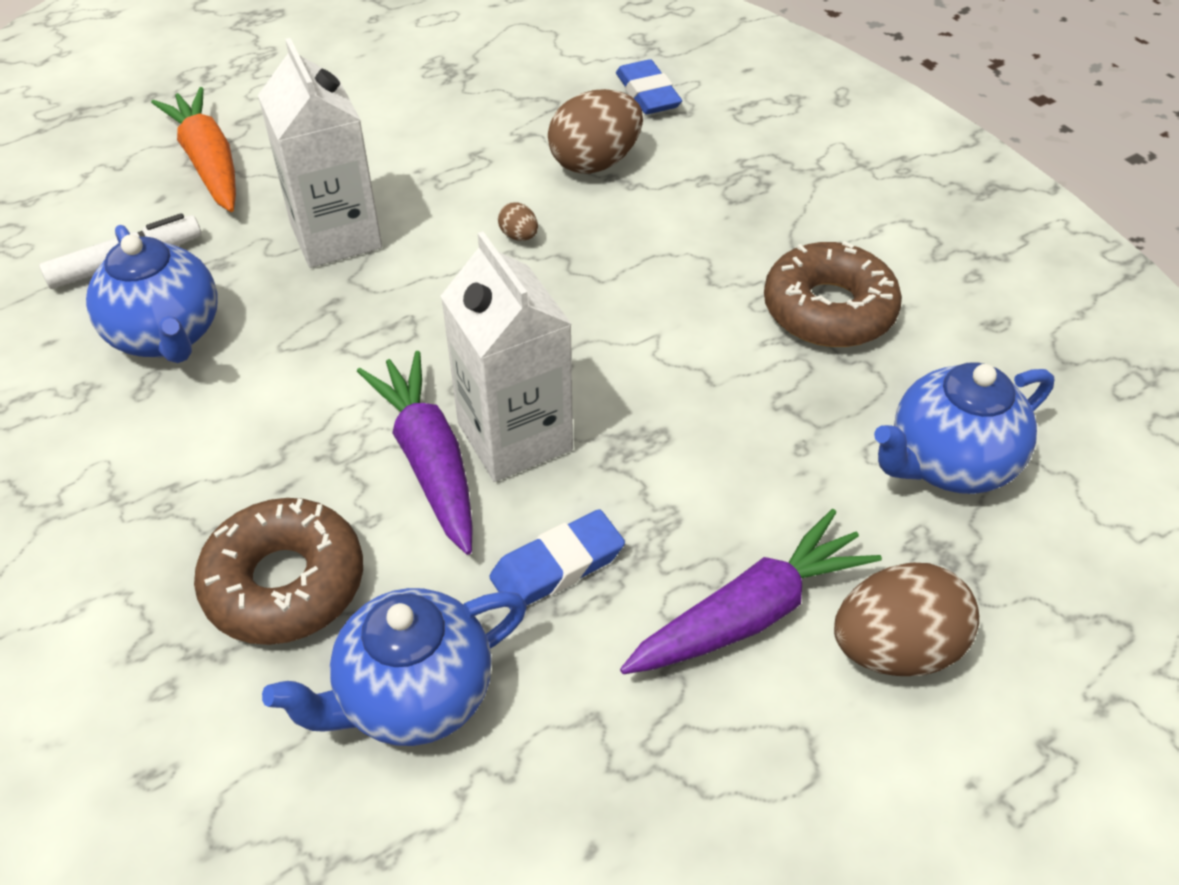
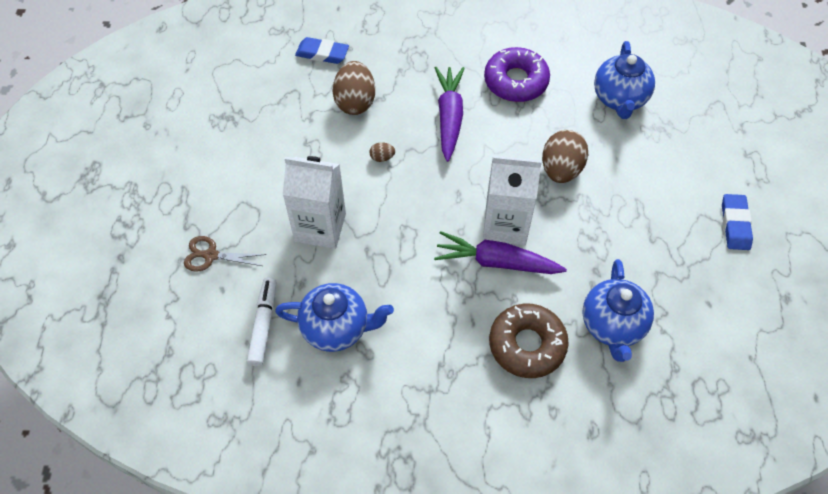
camera: 55 degrees left, 10 degrees up
orange carrot [151,87,236,212] -> brown scissors [184,236,266,272]
blue eraser [489,509,625,610] -> blue eraser moved to [722,194,753,250]
purple carrot [620,509,882,674] -> purple carrot moved to [435,67,465,162]
brown donut [764,241,902,347] -> purple donut [484,47,550,102]
brown egg [834,563,979,676] -> brown egg moved to [542,130,588,183]

